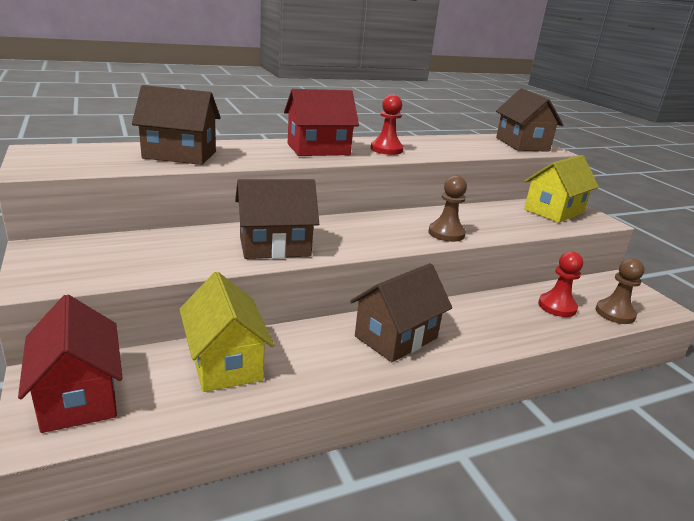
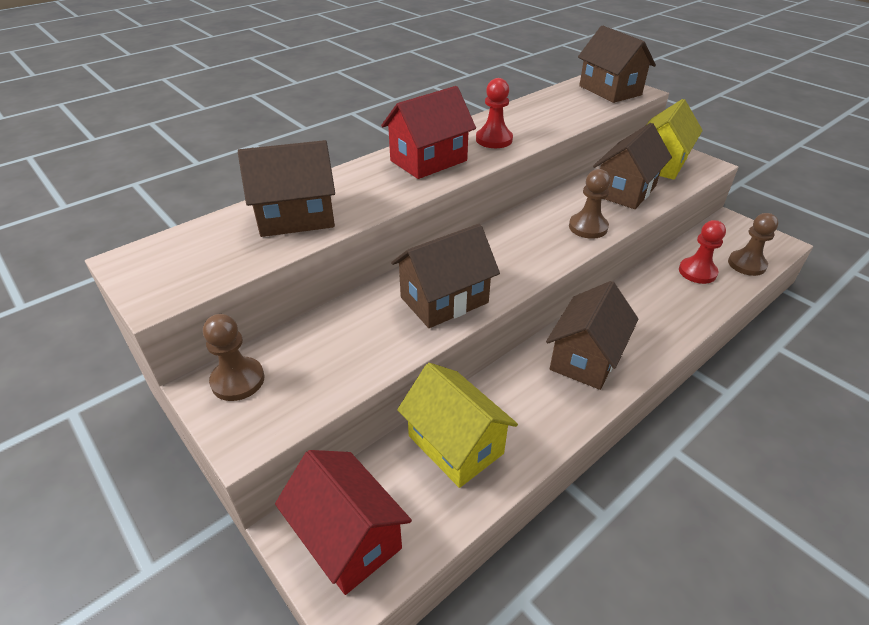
camera: 15 degrees left, 15 degrees up
none -> brown pawn [203,314,265,401]
none -> brown house [593,123,672,209]

